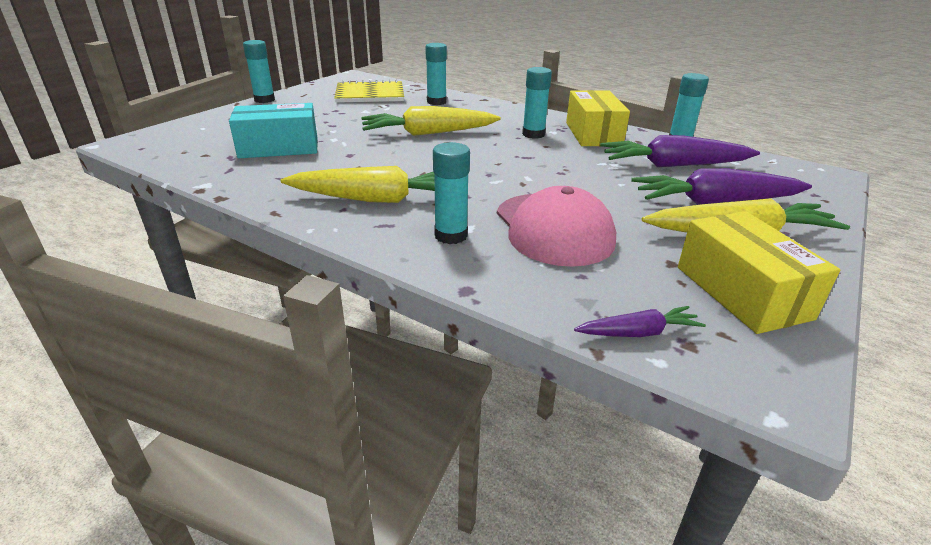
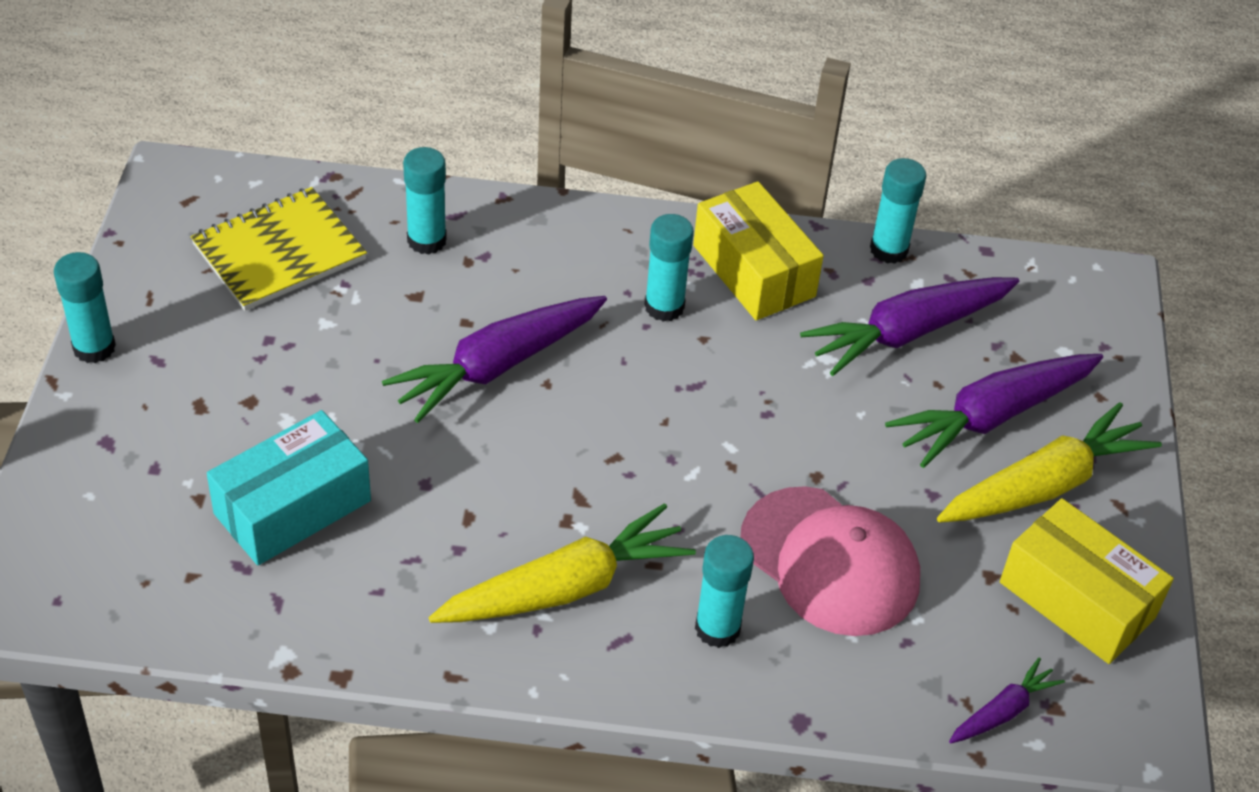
camera: 30 degrees left, 15 degrees up
yellow carrot [361,106,501,136] -> purple carrot [382,296,607,423]

